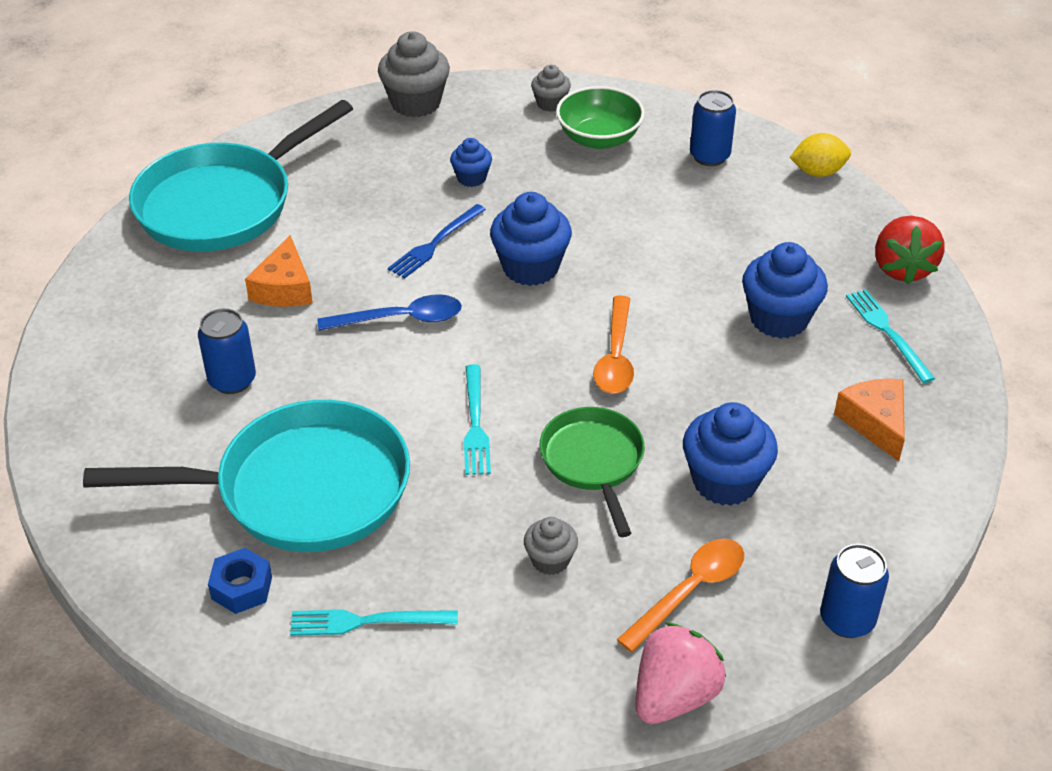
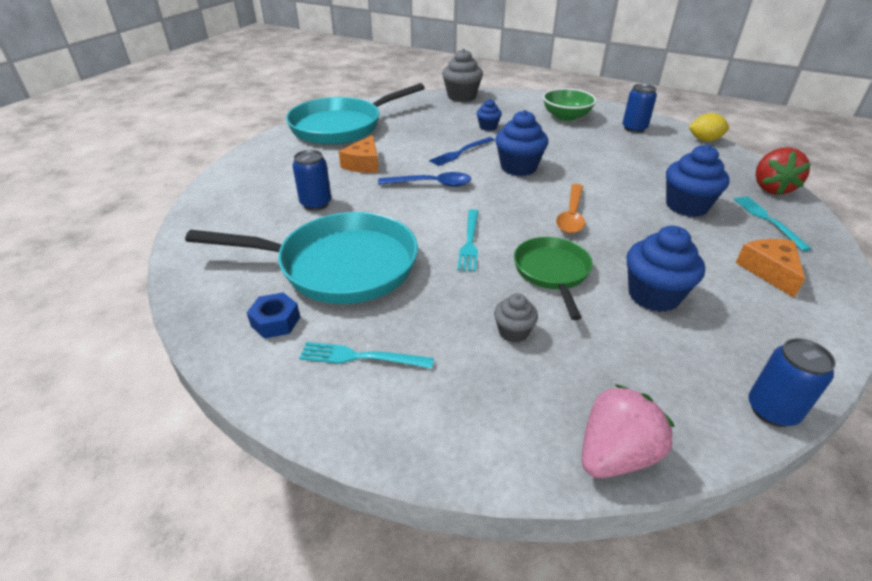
camera: 10 degrees right, 5 degrees down
grey cupcake [531,65,571,112] -> none
orange spoon [617,538,745,652] -> none

